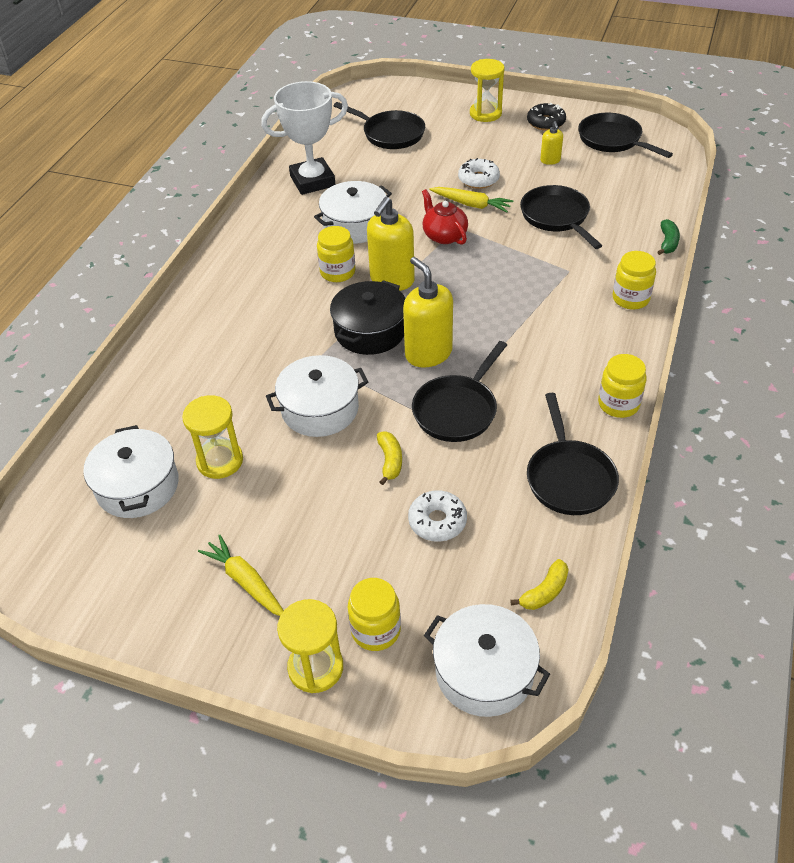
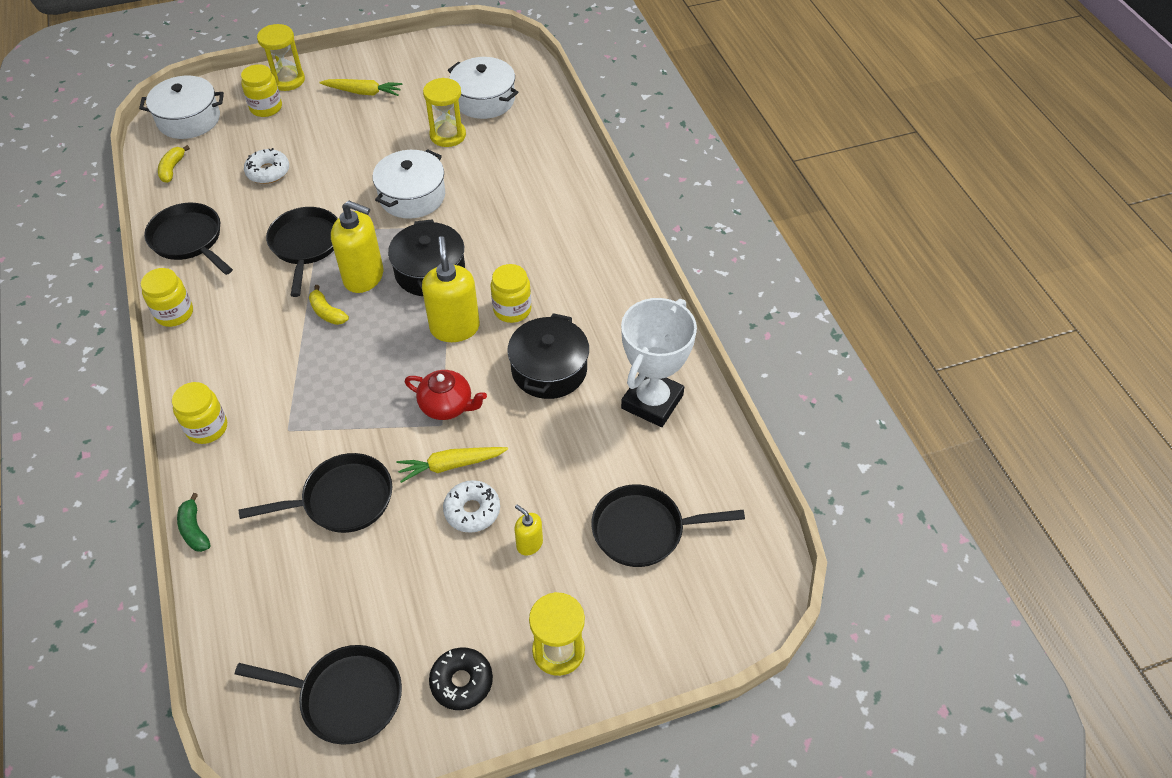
camera: 140 degrees right, 5 degrees up
white pot [314,181,392,244] -> black pot [508,313,589,399]
yellow banana [377,431,402,485] -> yellow banana moved to [309,285,349,325]
black pan [520,185,602,249] -> black pan turned 45 degrees counterclockwise [239,453,392,533]
yellow soap dispenser [540,121,563,165] -> yellow soap dispenser moved to [514,504,543,556]

